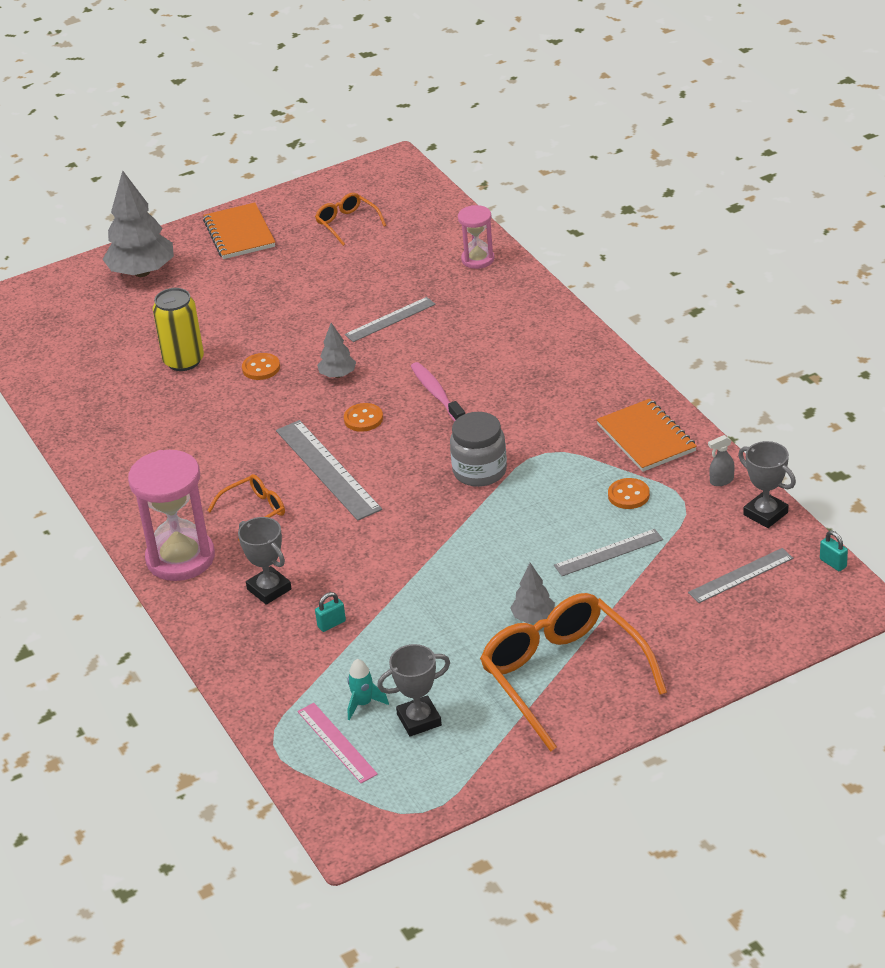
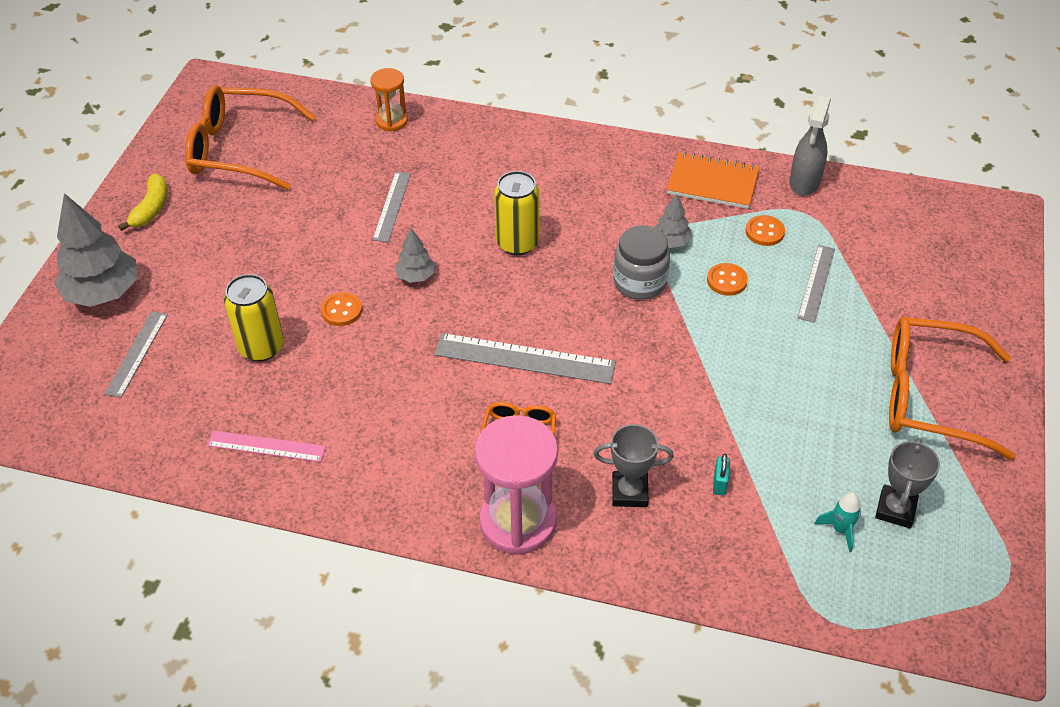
camera: 50 degrees left, 10 degrees up
orange notebook [203,203,275,259] -> yellow banana [118,174,167,231]
pink ruler [297,703,378,783] -> pink ruler moved to [207,430,326,462]
orange glasses [315,193,386,246] -> orange glasses [185,85,316,190], size x2.03
orange button [344,403,383,432] -> orange button moved to [707,263,748,296]
pink toothbrush [411,362,465,421] -> yellow can [494,171,539,255]
pink hourglass [458,205,494,269] -> orange hourglass [370,68,408,131]
grey tree [510,563,555,623] -> grey tree moved to [654,193,692,248]
grey ruler [688,548,793,603] -> grey ruler moved to [104,311,168,398]
grey spray bottle [708,435,734,486] -> grey spray bottle [790,95,831,196], size x2.04
grey trophy [738,441,796,528] -> none
turquoise padlock [820,531,848,571] -> none

